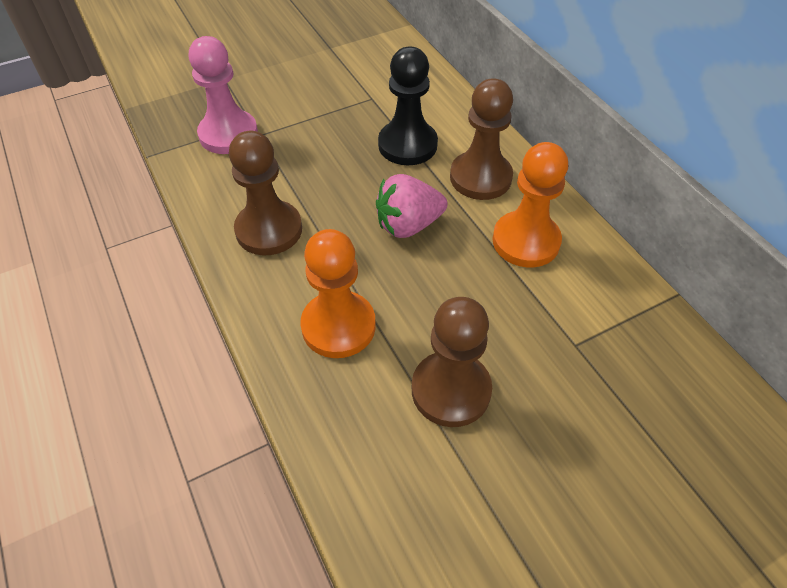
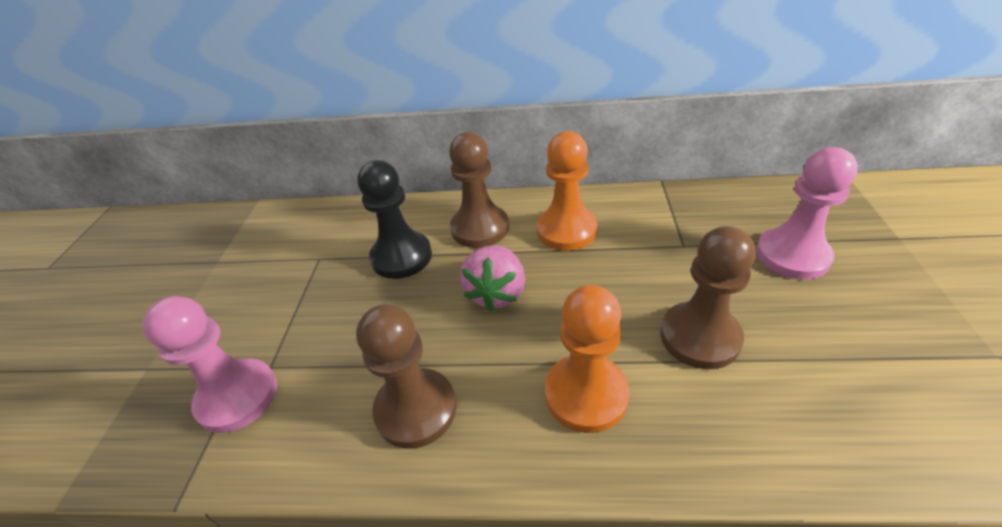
camera: 55 degrees left, 10 degrees down
none -> pink pawn [756,147,858,280]

